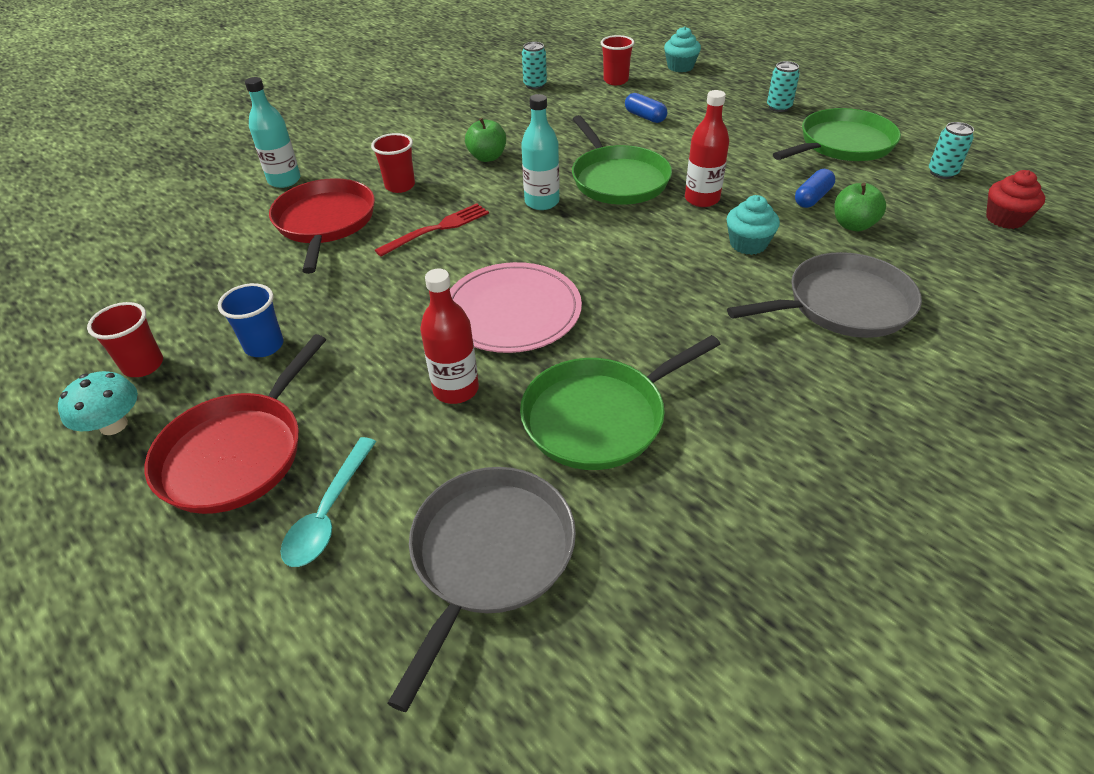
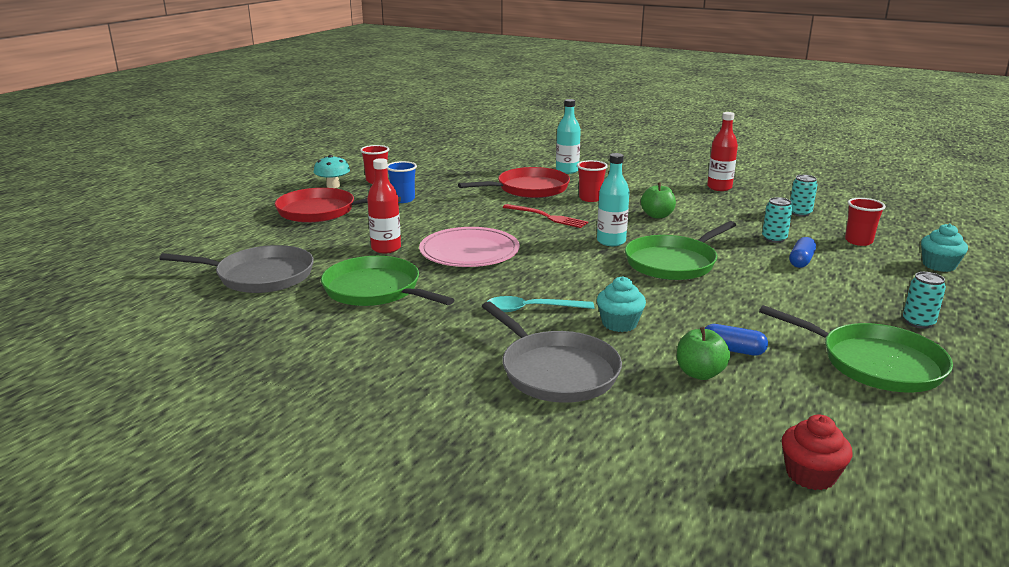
camera: 70 degrees right, 20 degrees down
turquoise spoon [281,437,376,567] -> turquoise spoon moved to [487,296,594,312]
red bottle [685,90,729,207] -> red bottle moved to [707,112,738,191]
turquoise can [929,122,974,179] -> turquoise can moved to [762,197,793,243]

